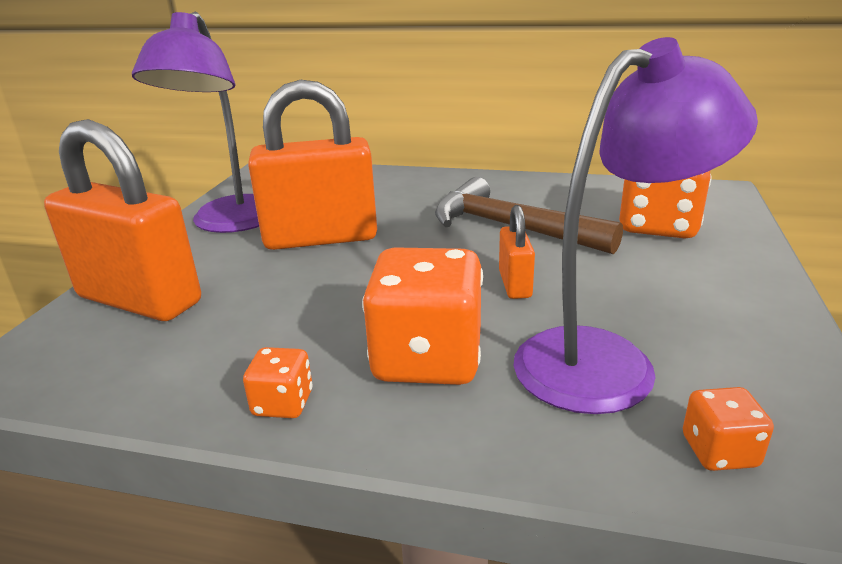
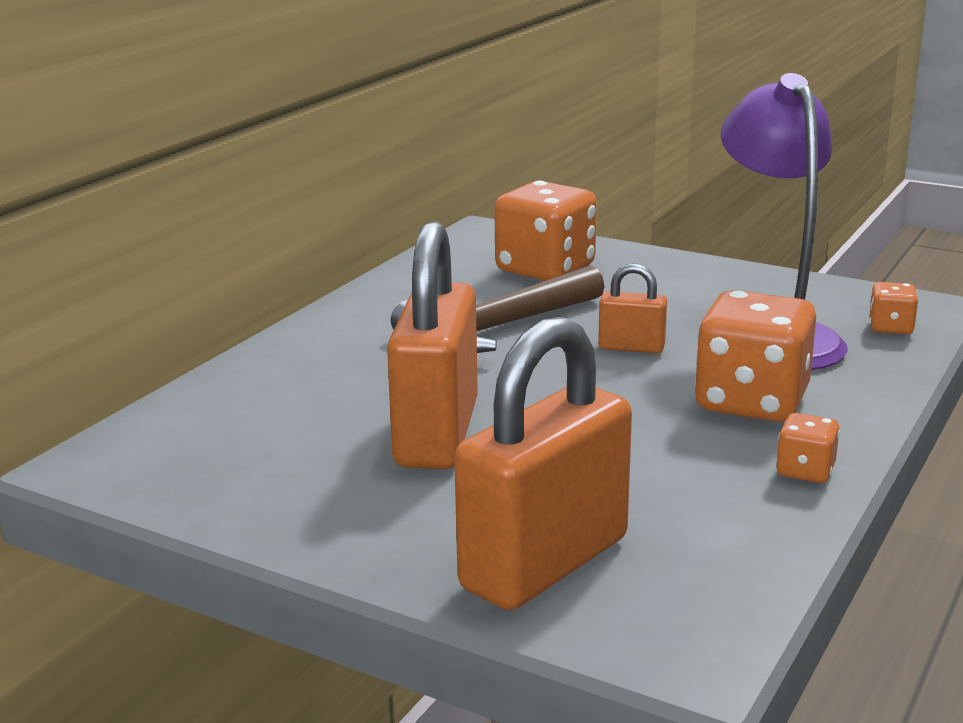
camera: 75 degrees left, 5 degrees down
purple lamp [132,12,259,233] -> none

